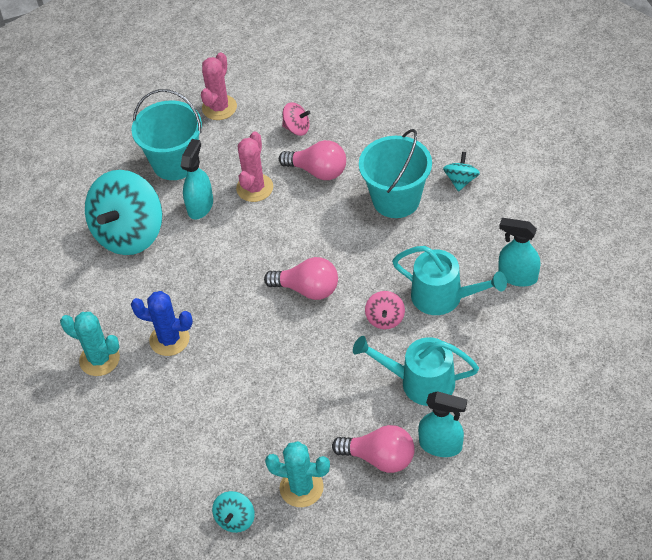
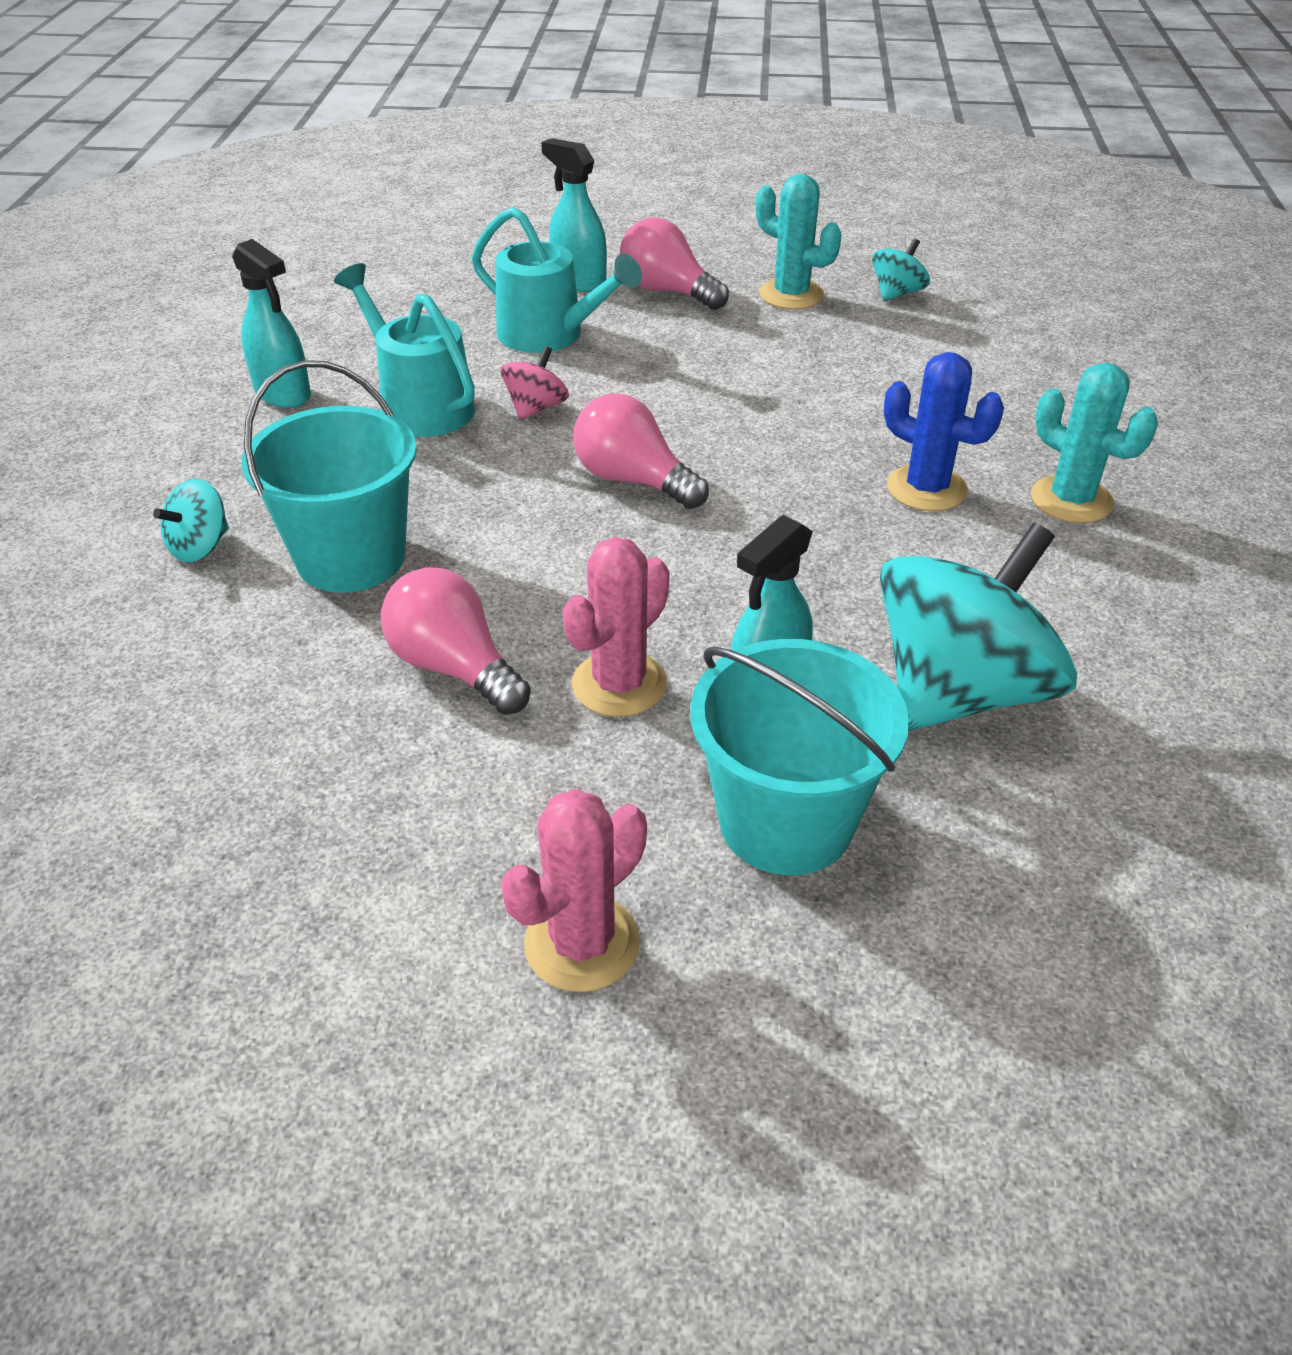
camera: 160 degrees left, 10 degrees down
pink spinning top [282,102,310,136] -> none

